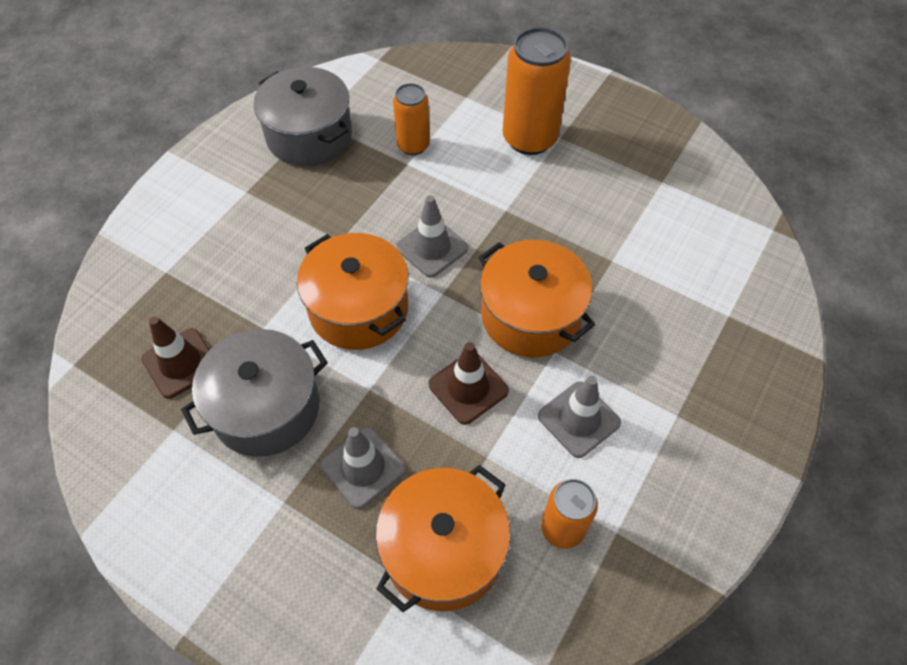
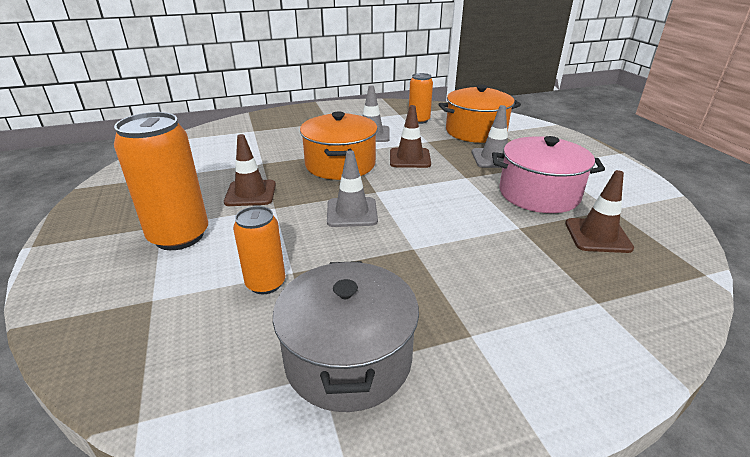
camera: 140 degrees left, 25 degrees down
grey pot [181,329,328,457] -> pink pot [492,136,605,213]
orange pot [297,233,409,350] -> none
none -> brown traffic cone [224,134,276,206]

